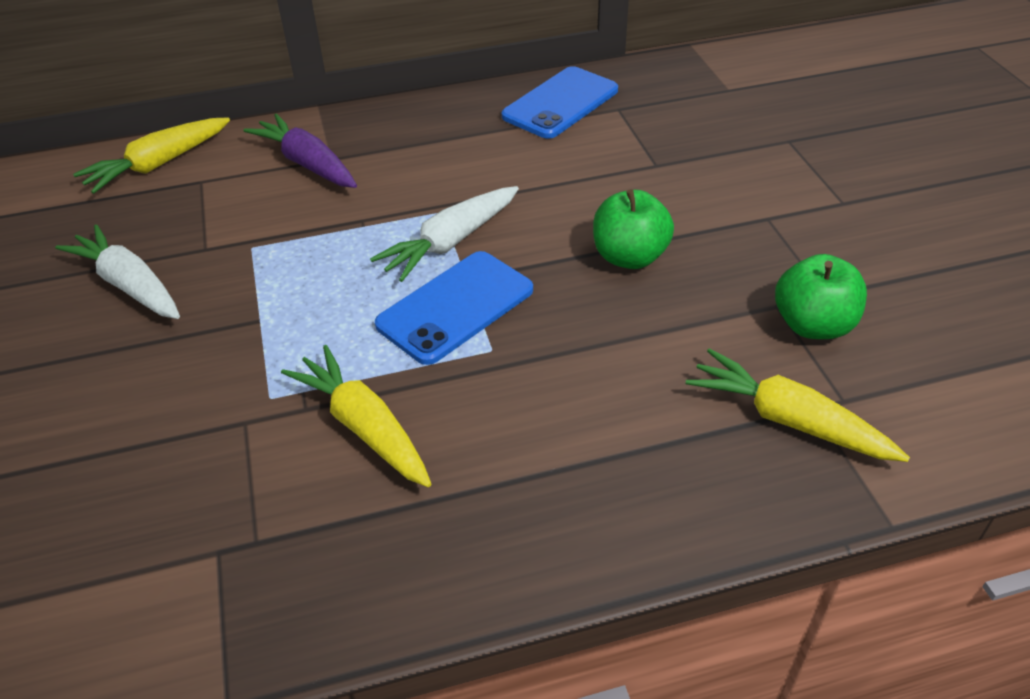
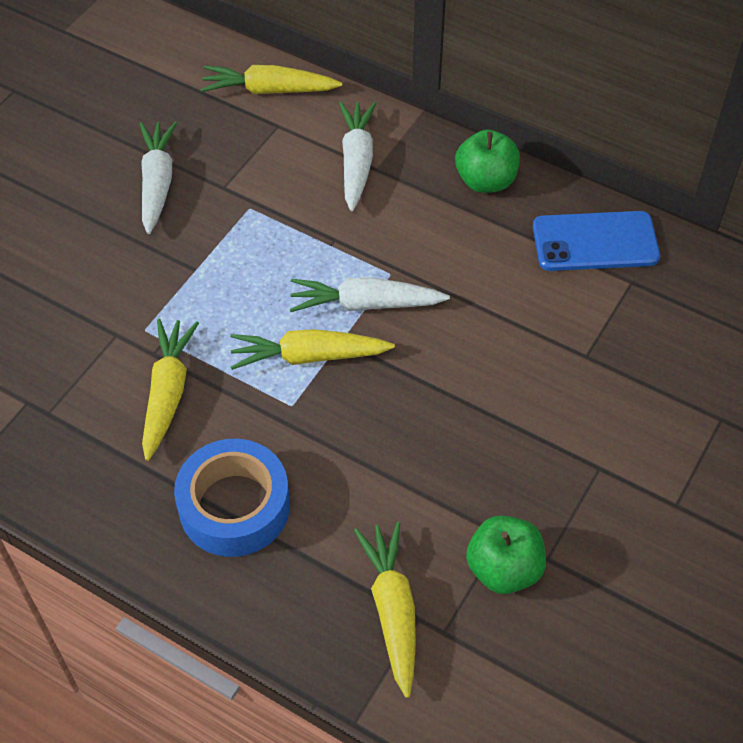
camera: 45 degrees right, 10 degrees up
purple carrot [243,114,357,188] -> white carrot [339,102,376,211]
blue phone [375,251,533,365] -> yellow carrot [231,329,395,370]
green apple [593,189,674,269] -> green apple moved to [455,129,520,193]
none -> blue tape [174,439,290,557]

